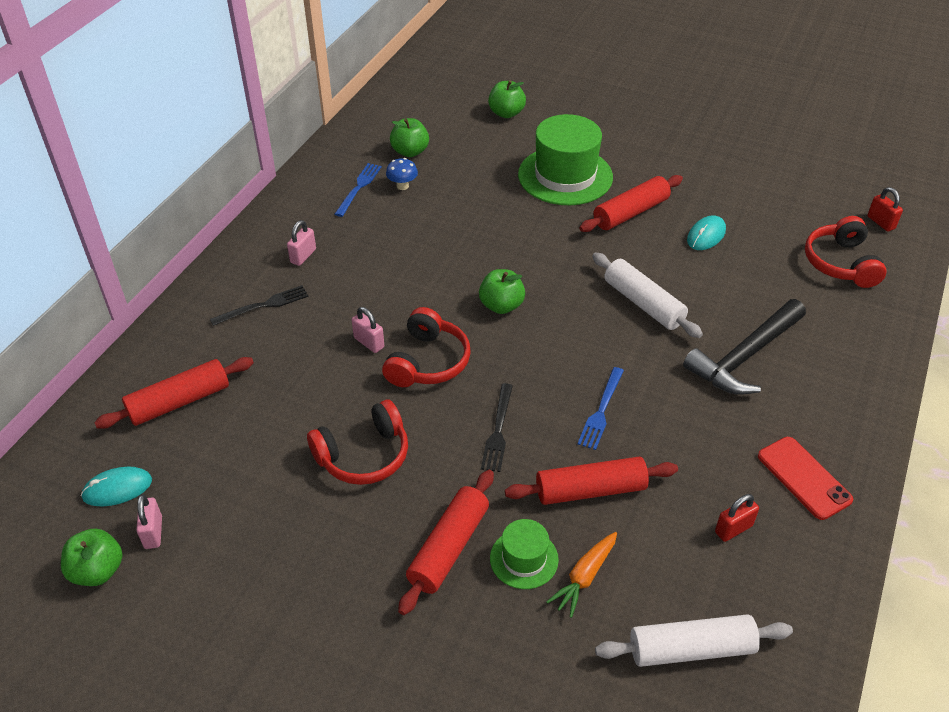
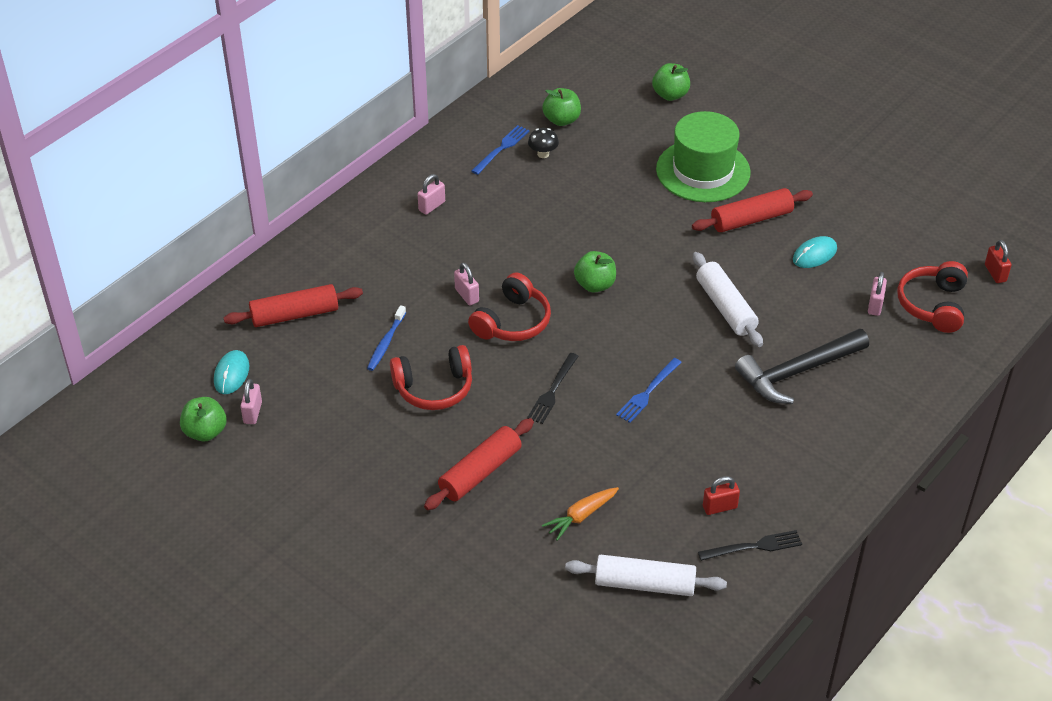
camera: 15 degrees right, 0 degrees up
turquoise mouse [81,467,152,506] -> turquoise mouse turned 75 degrees counterclockwise [214,350,249,394]
black fork [210,285,309,326] -> black fork moved to [698,530,802,561]
blue mushroom [386,158,418,190] -> black mushroom [528,128,559,158]
green hat [490,519,559,589] -> none
red rolling pin [505,457,678,505] -> none
red phone [758,437,853,520] -> none
none -> blue toothbrush [367,305,406,371]
none -> pink padlock [868,272,887,316]

